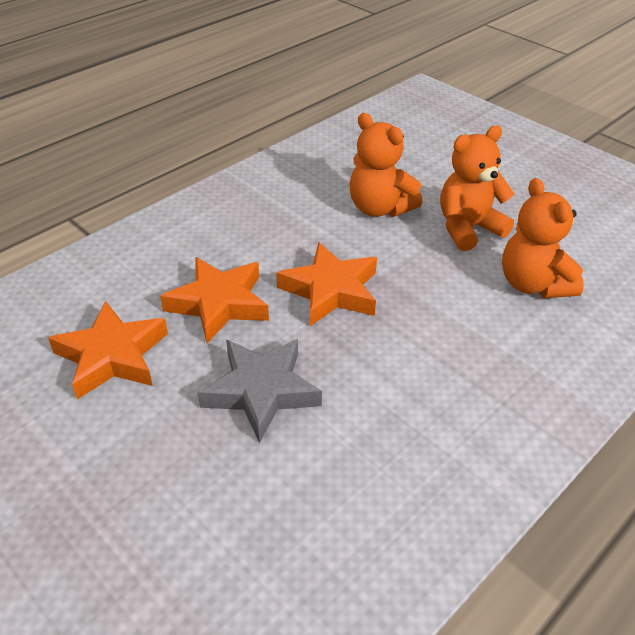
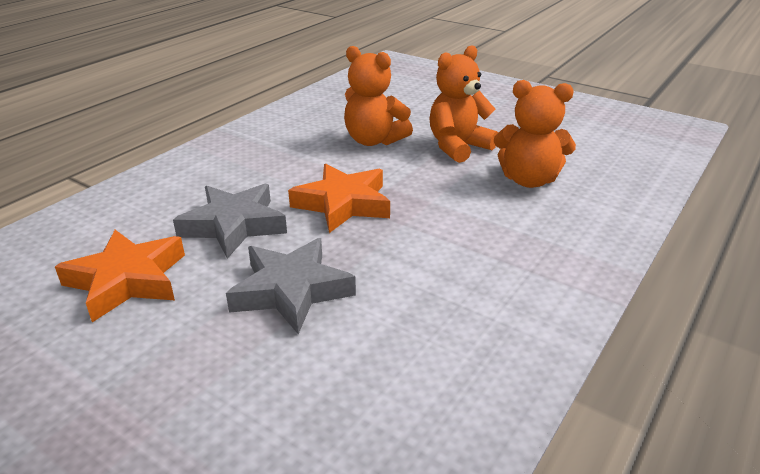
camera: 10 degrees left, 10 degrees down
orange star [160,257,269,343] -> grey star [173,184,287,259]
orange teddy bear [502,178,584,298] -> orange teddy bear turned 45 degrees counterclockwise [494,80,576,188]

